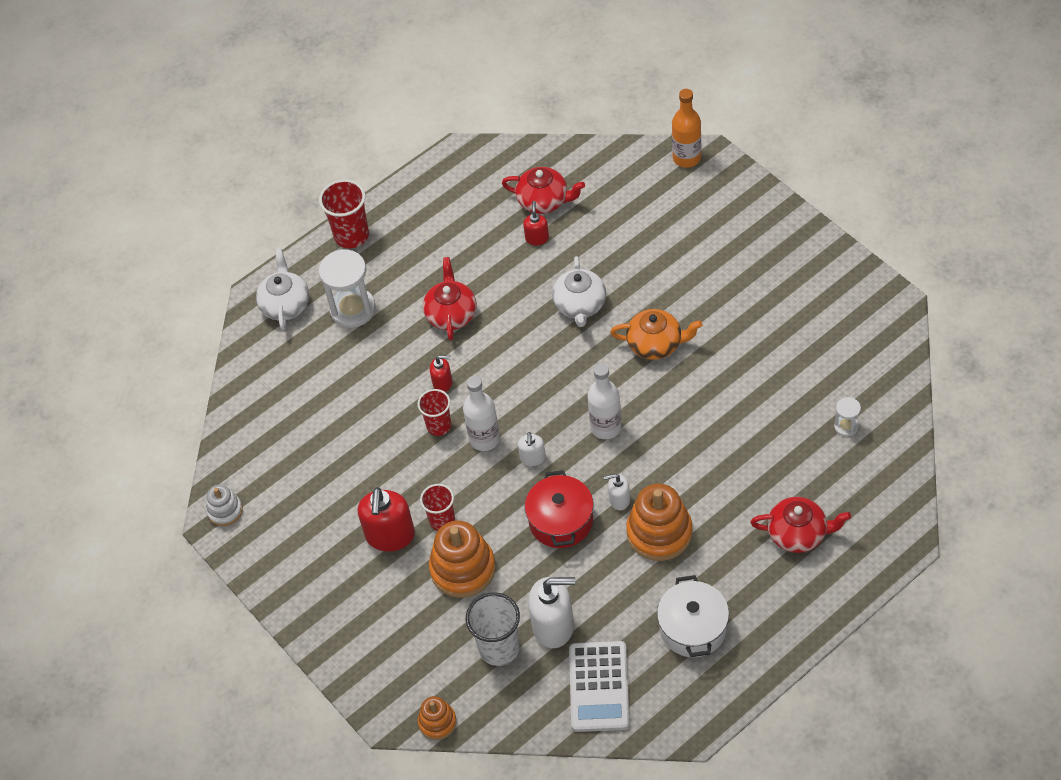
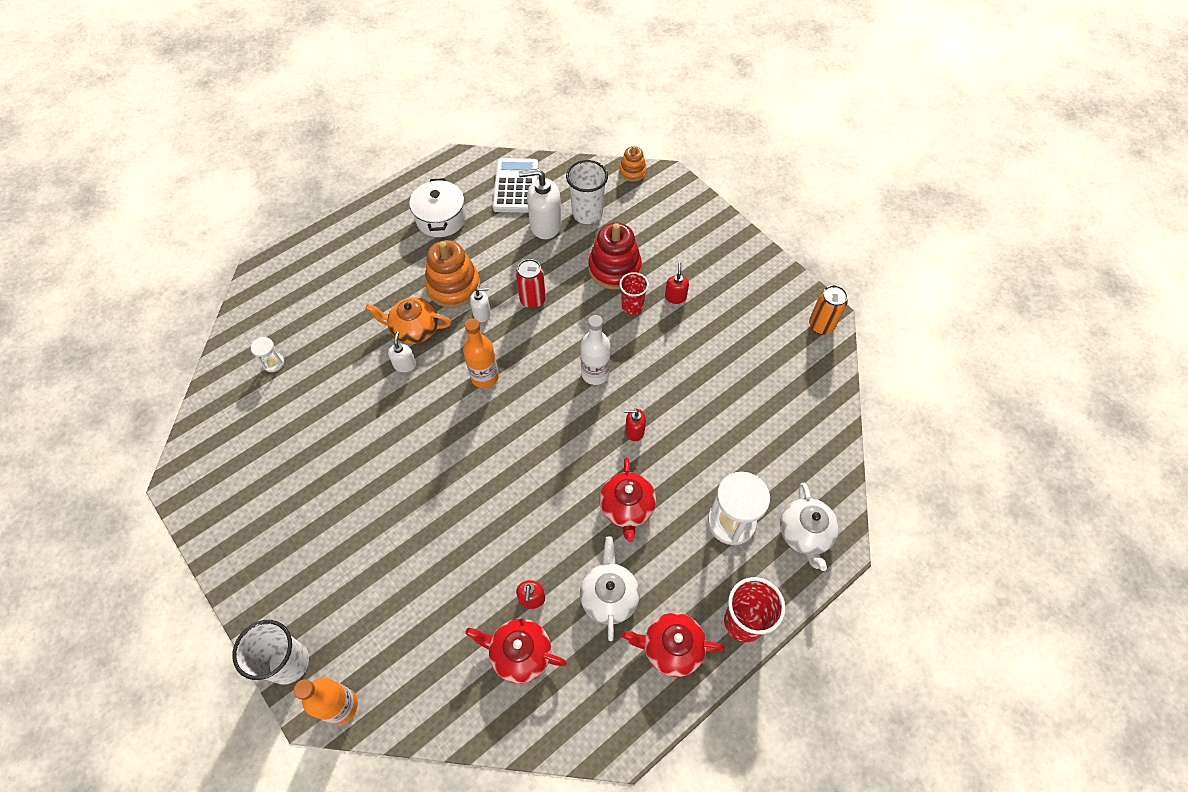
camera: 175 degrees right, 5 degrees up
white stacking toy [206,485,243,526] -> orange can [809,285,848,335]
red soap dispenser [358,487,415,552] -> red soap dispenser [665,263,689,304], size x0.52
red cup [418,389,451,436] -> none
orange stacking toy [429,520,496,598] -> red stacking toy [588,223,642,290]
white soap dispenser [518,432,546,466] -> white soap dispenser moved to [388,332,416,372]
red pot [525,470,594,548] -> red can [516,259,546,309]
white teapot [552,256,606,327] -> white teapot moved to [580,537,640,641]
white bottle [587,363,622,439] -> orange bottle [463,318,499,388]
orange teapot [610,309,702,360] -> orange teapot moved to [366,297,451,344]
red teapot [751,497,851,553] -> red teapot moved to [622,613,725,677]
none -> white cup [232,620,309,684]

